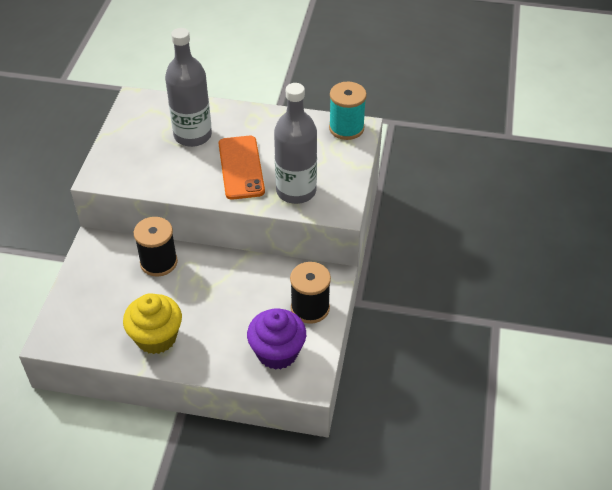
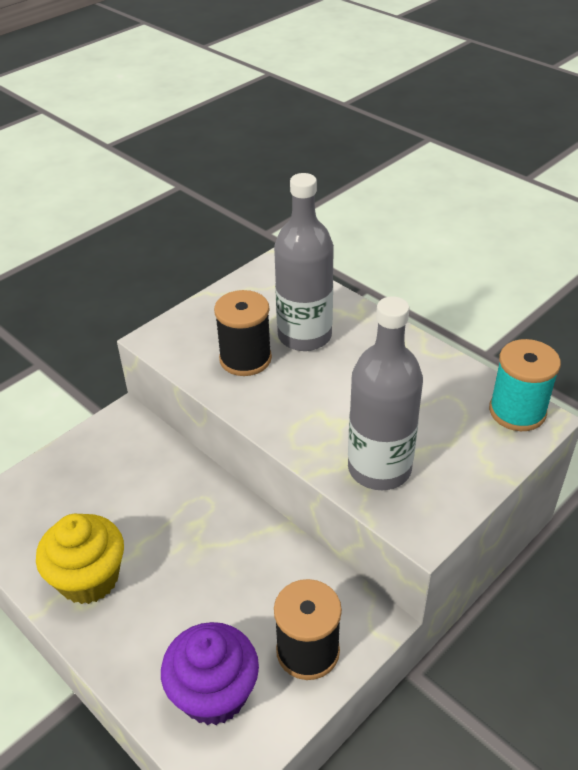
camera: 35 degrees right, 5 degrees down
black spool [134,217,178,277] -> black spool moved to [214,290,272,376]
orange phone [219,136,265,200] -> none

